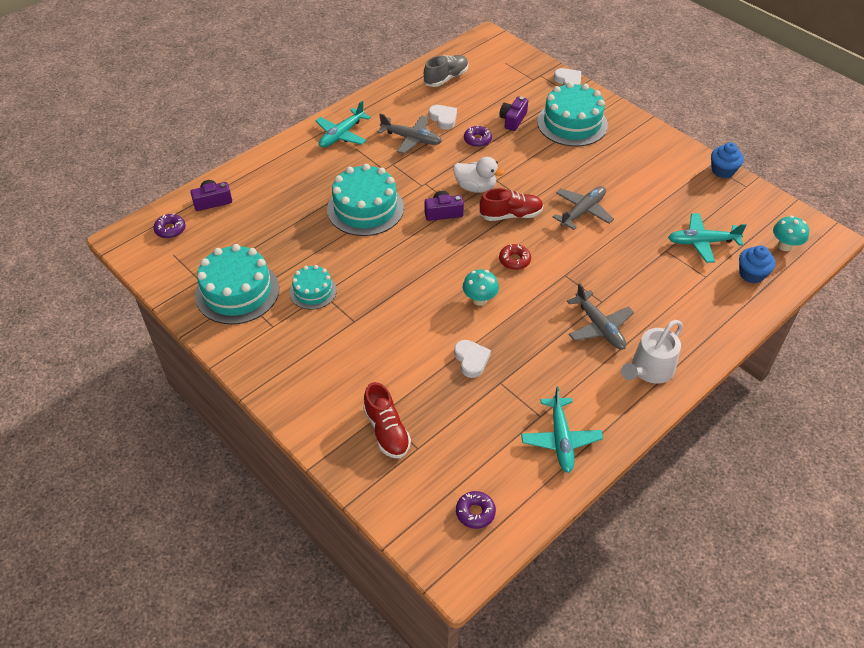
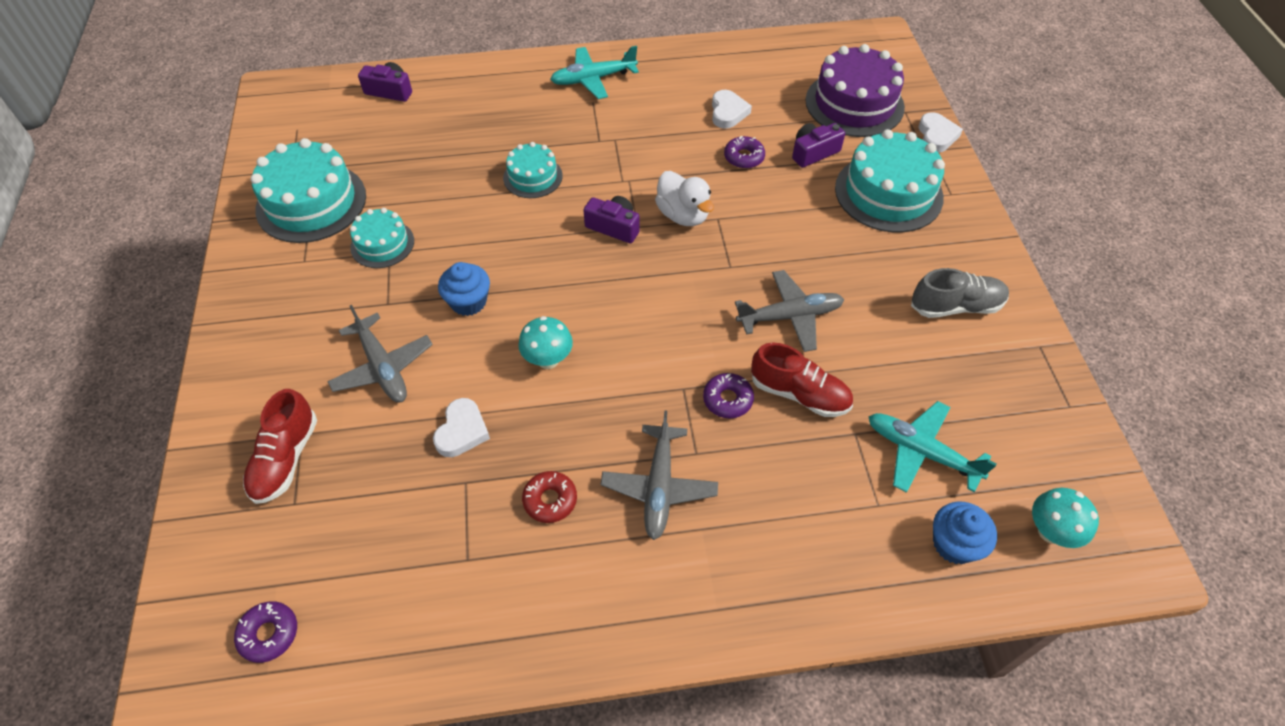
camera: 35 degrees right, 5 degrees up
purple donut [153,213,186,238] -> purple donut moved to [703,373,754,418]
turquoise cake [327,164,404,236] -> turquoise cake [503,142,563,198], size x0.56
grey plane [377,113,442,154] -> grey plane moved to [327,305,433,402]
grey shoe [423,55,468,87] -> grey shoe moved to [911,268,1009,318]
red shoe [480,188,543,221] -> red shoe moved to [751,343,853,417]
red donut [499,244,531,270] -> red donut moved to [522,471,577,523]
turquoise plane [521,386,603,473] -> none
white watering can [621,320,683,384] -> none
blue cupcake [711,142,744,178] -> blue cupcake moved to [438,262,490,316]
none -> purple cake [805,44,905,137]

